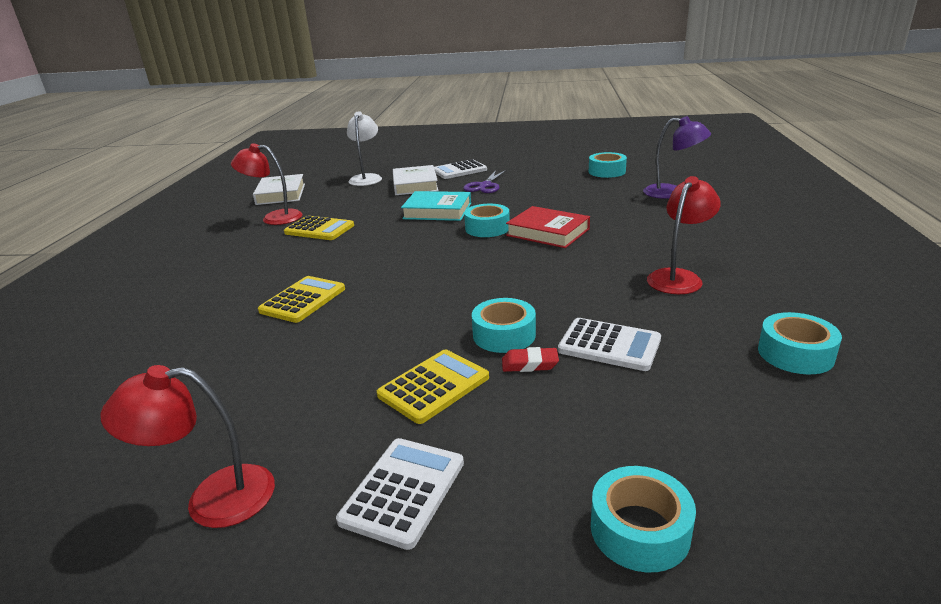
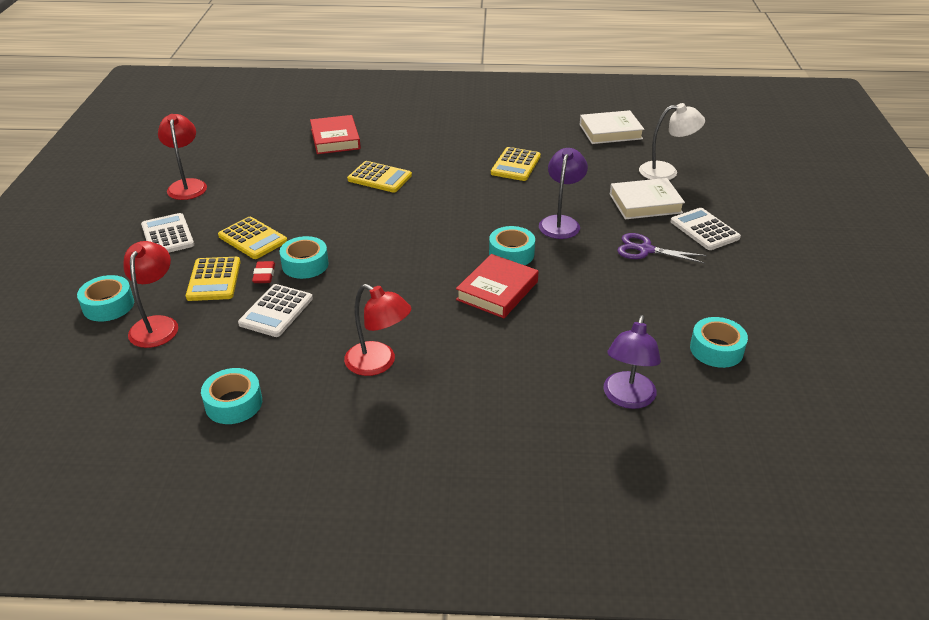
camera: 85 degrees right, 10 degrees up
red lamp [231,143,303,225] -> red lamp moved to [123,241,178,348]
white calculator [336,438,464,550] -> white calculator turned 135 degrees counterclockwise [141,213,194,253]
turquoise book [401,191,471,221] -> purple lamp [539,148,588,239]
none -> yellow calculator [186,257,241,301]
none -> red book [310,115,361,154]

